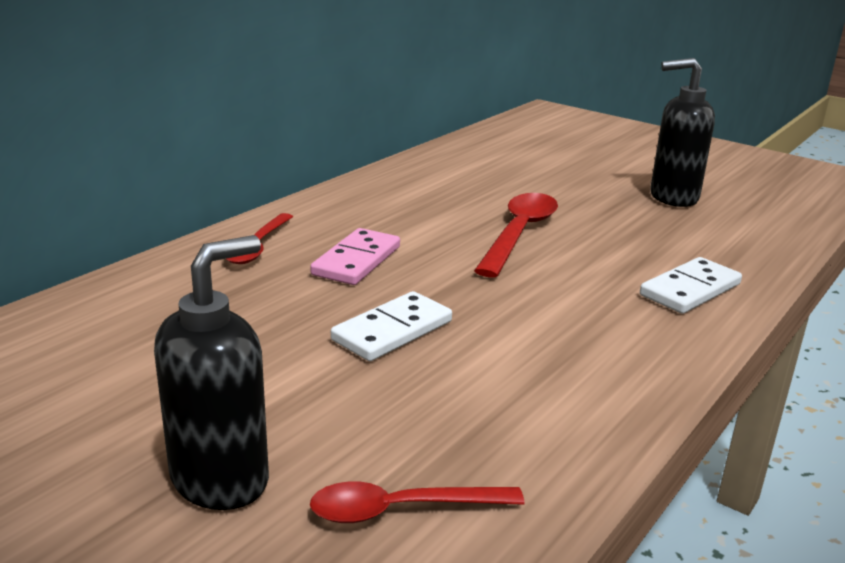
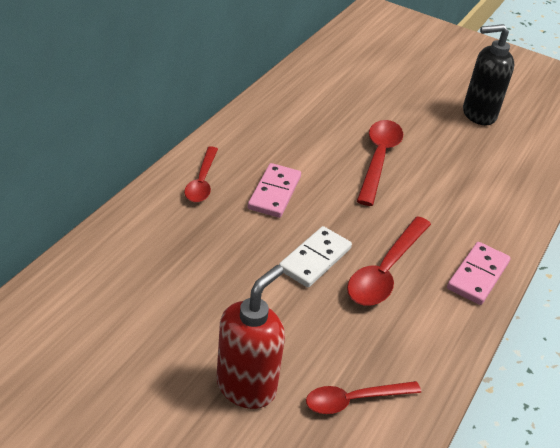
camera: 10 degrees left, 15 degrees up
black soap dispenser [154,235,269,510] -> red soap dispenser [217,265,285,409]
white domino [640,257,742,314] -> none
none -> red spoon [347,216,431,306]
none -> pink domino [447,242,511,305]

